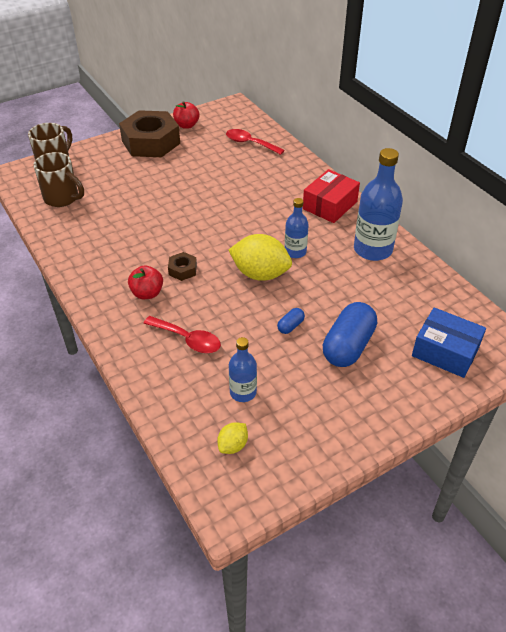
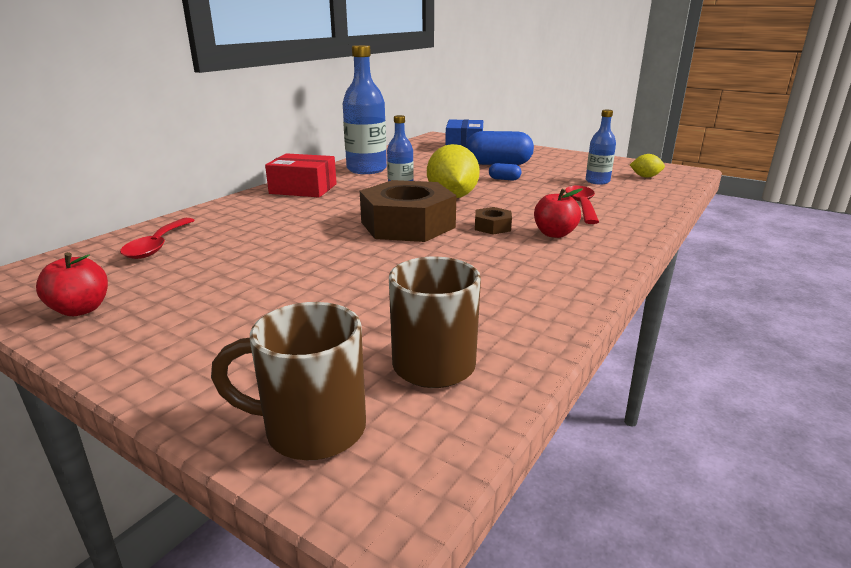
camera: 115 degrees left, 20 degrees down
brown nut [119,110,180,157] -> brown nut moved to [360,180,456,242]

